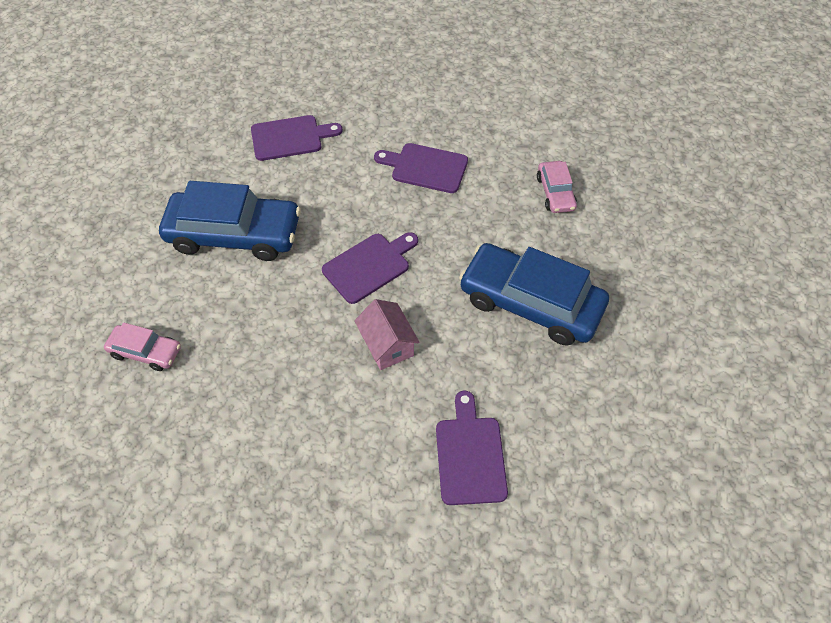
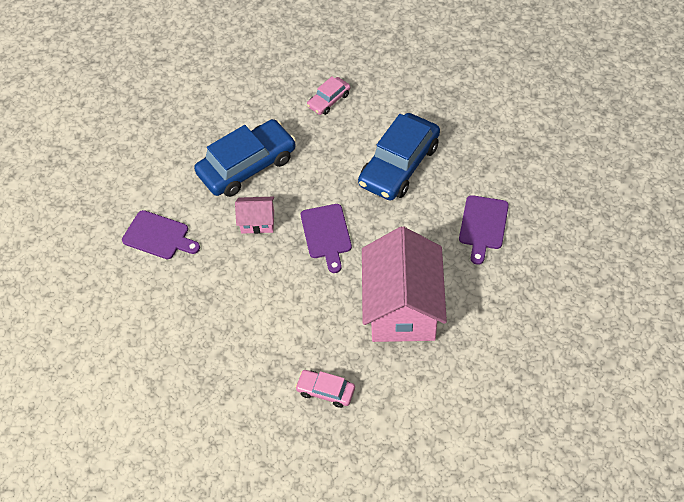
camera: 120 degrees right, 0 degrees up
purple cutting board [374,143,468,193] -> pink house [362,226,447,342]
blue car [459,243,609,346] -> blue car moved to [194,119,296,197]

